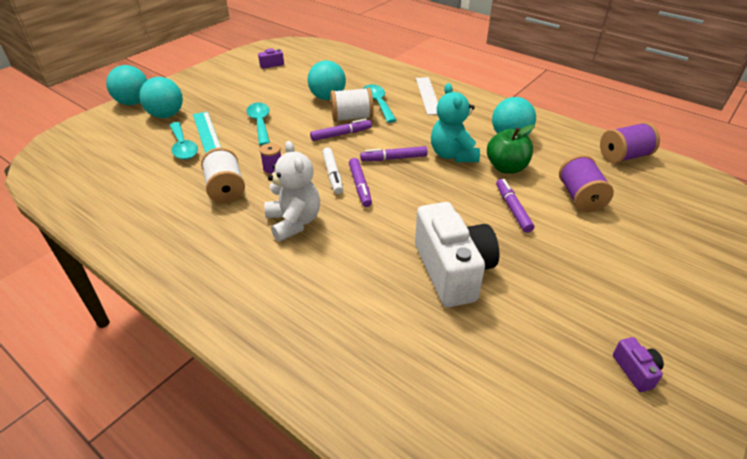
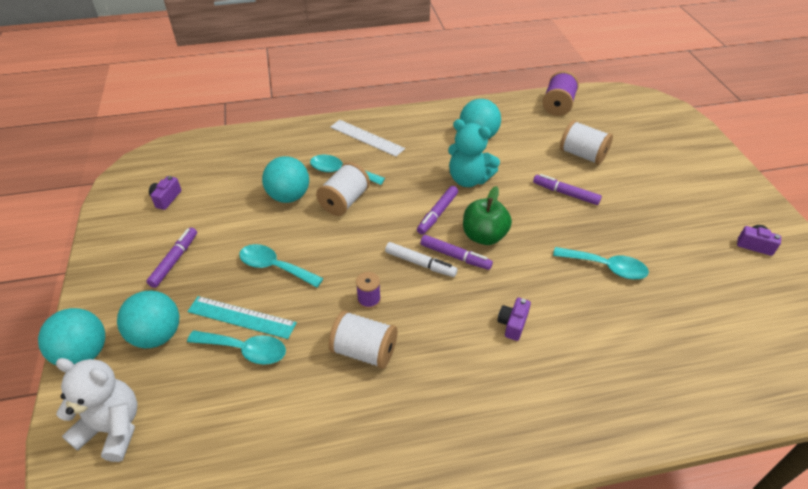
camera: 50 degrees left, 5 degrees up
white teddy bear [264,141,320,242] -> white teddy bear moved to [56,358,138,462]
purple marker [310,118,372,141] -> purple marker moved to [146,228,197,288]
white camera [415,202,499,307] -> turquoise spoon [553,247,649,279]
green apple [487,124,535,174] -> green apple moved to [463,186,512,245]
purple spool [559,154,614,212] -> white spool [560,120,613,165]
none -> purple camera [497,297,531,341]

